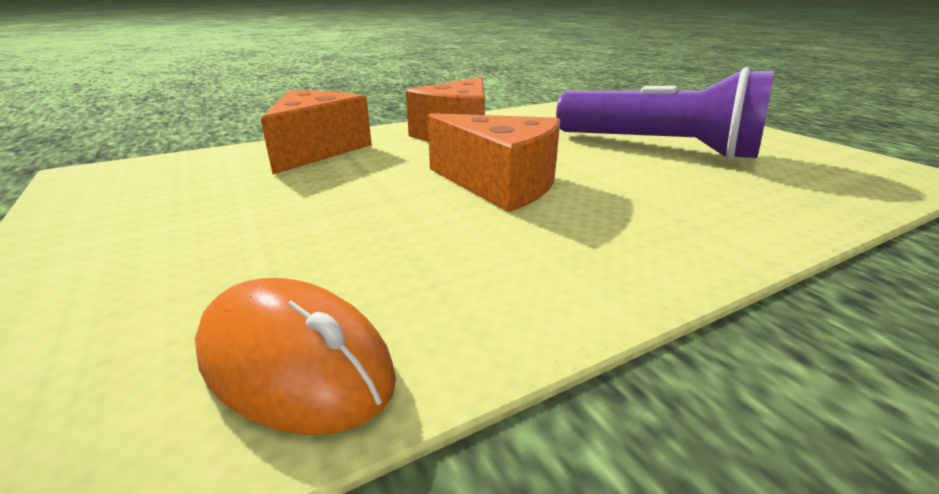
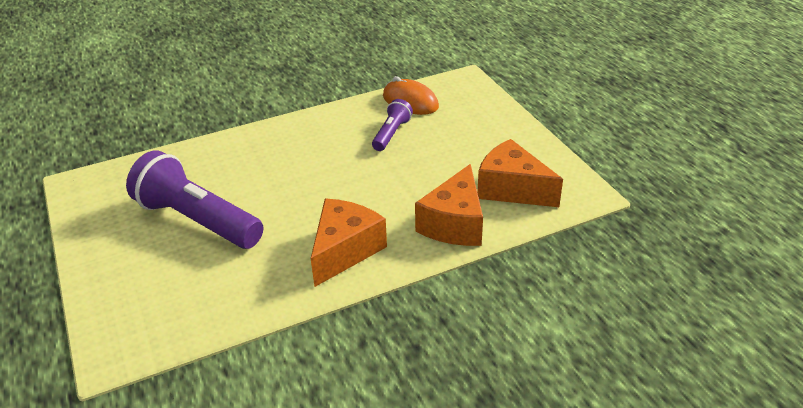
camera: 175 degrees left, 10 degrees up
orange cheese [428,113,560,212] -> orange cheese moved to [477,139,563,207]
none -> purple flashlight [372,99,413,151]

